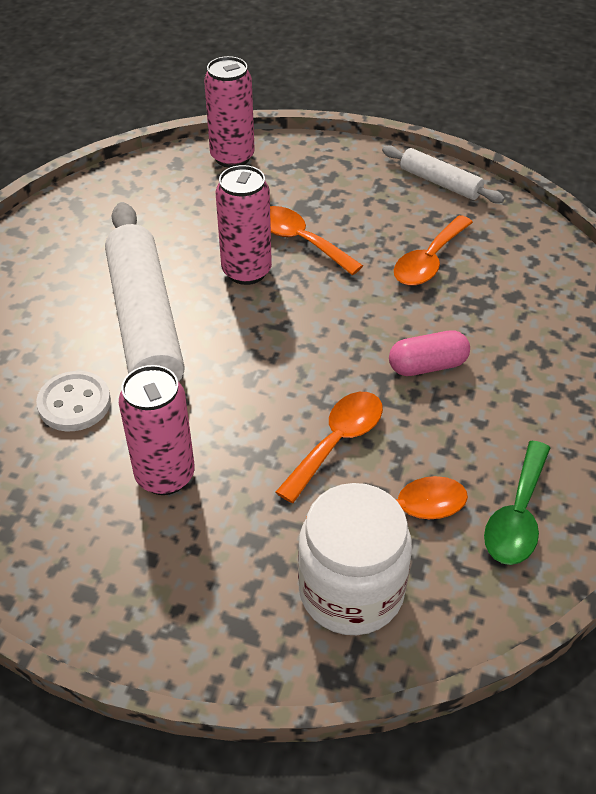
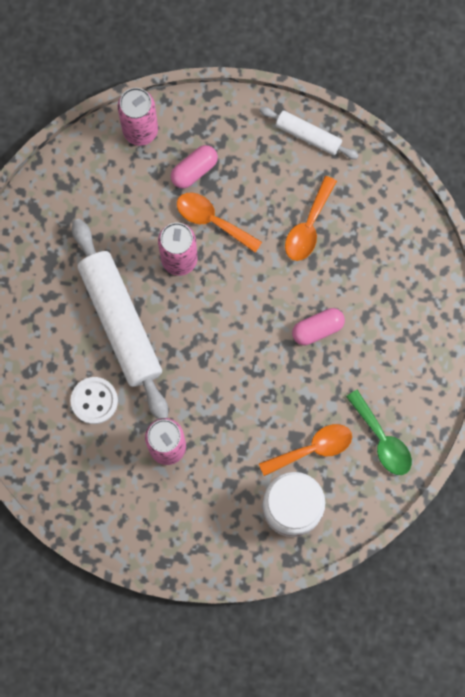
camera: 10 degrees left, 30 degrees up
orange spoon [276,392,383,503] -> none
green spoon [484,441,550,565] -> green spoon turned 45 degrees counterclockwise [346,390,412,475]
none -> pink capsule [171,145,218,189]

